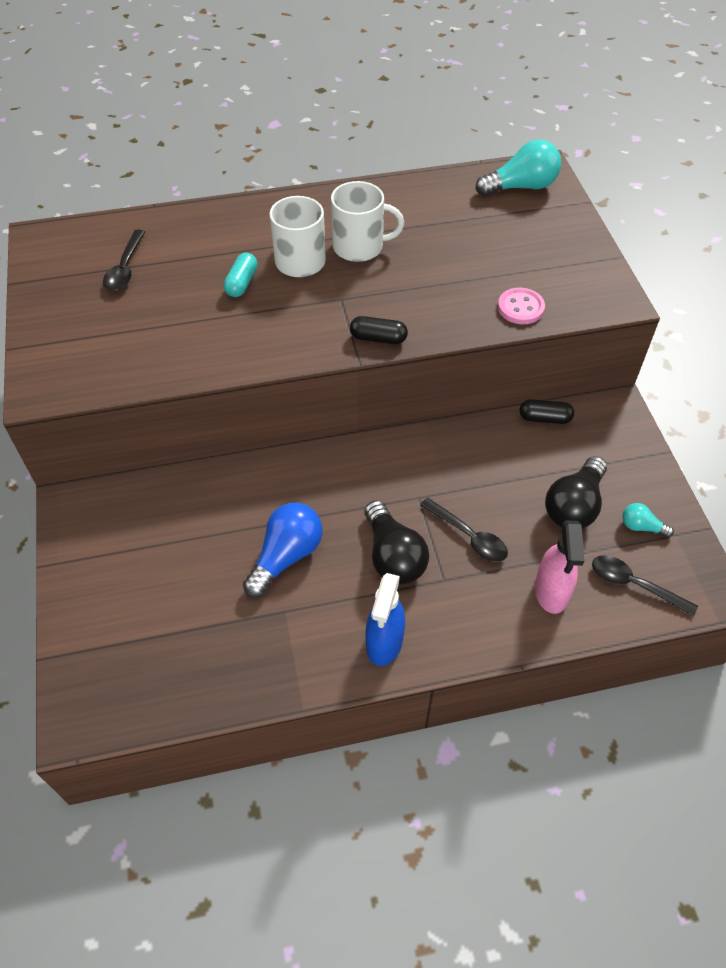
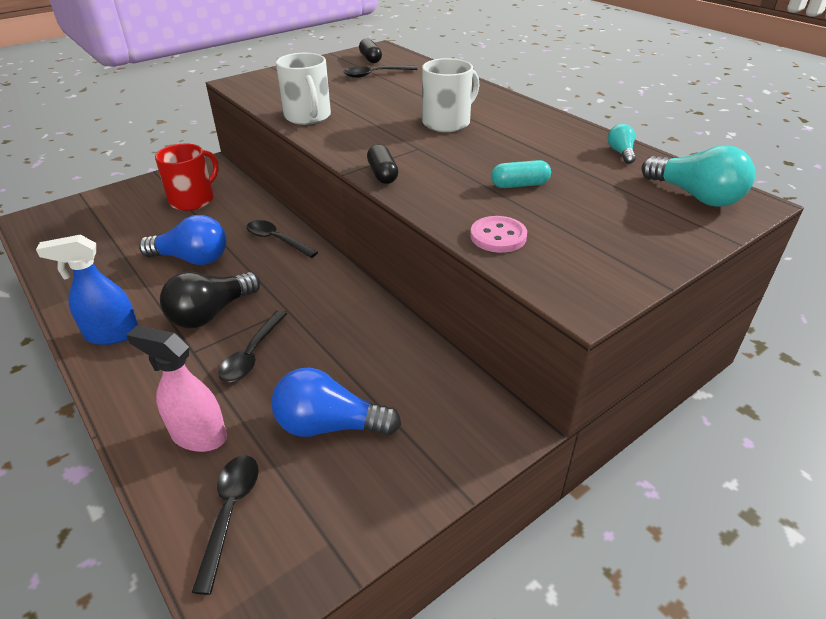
camera: 65 degrees right, 15 degrees down
turquoise capsule [224,253,258,297] -> turquoise capsule moved to [491,160,551,188]
white mug [331,181,404,262] -> white mug moved to [276,53,331,125]
black capsule [520,399,574,424] -> black capsule moved to [359,38,382,63]
pink spray bottle [535,520,585,614] -> pink spray bottle turned 45 degrees clockwise [126,325,227,452]
black light bulb [545,456,607,529] -> blue light bulb [271,368,401,437]
turquoise light bulb [622,503,674,538] -> turquoise light bulb moved to [608,124,636,164]
none -> red mug [155,143,218,211]
none -> black spoon [246,220,318,258]

